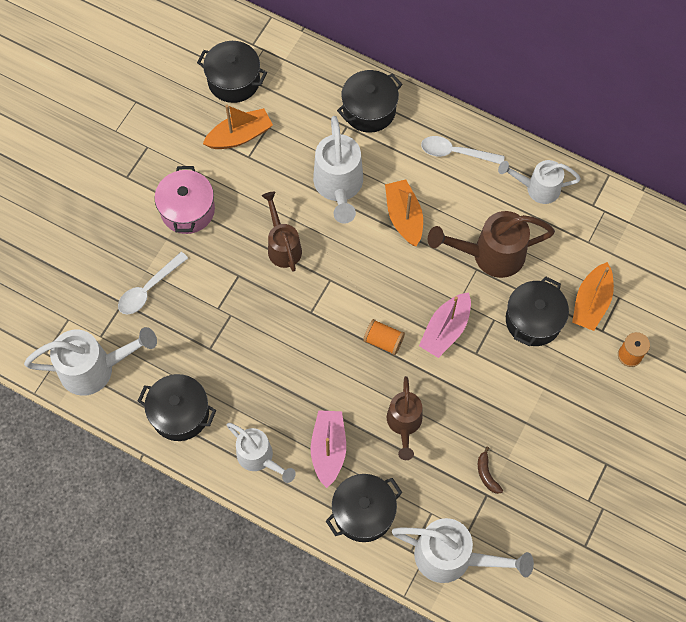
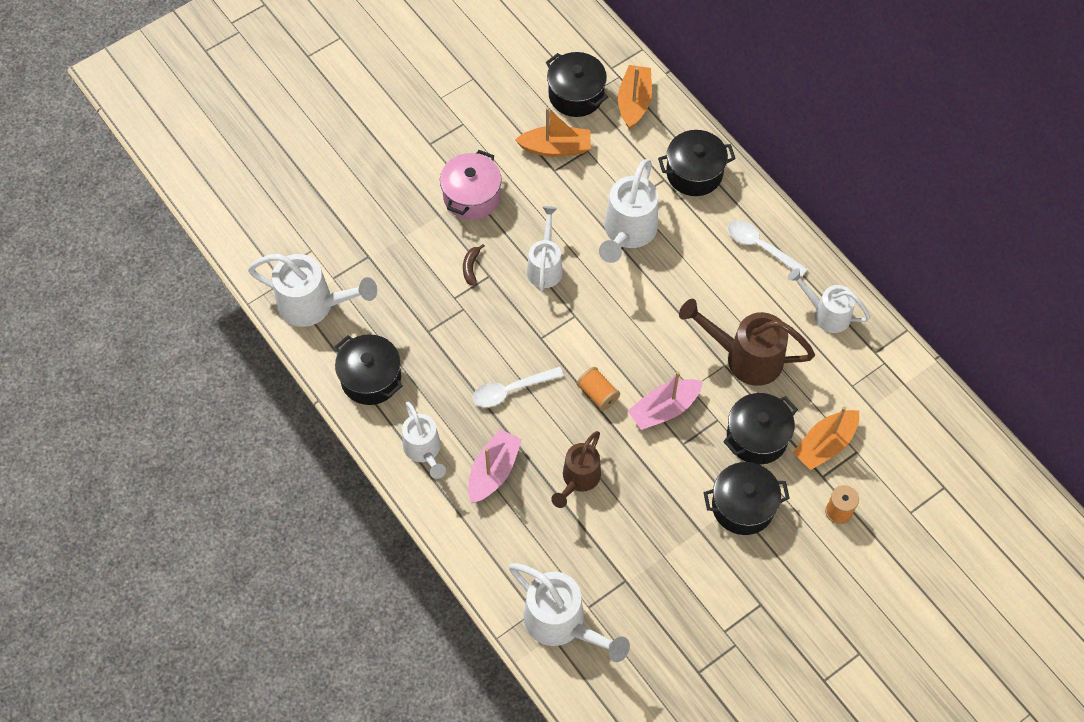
camera: 25 degrees right, 5 degrees down
white spoon [118,252,188,314] -> white spoon moved to [472,367,564,408]
brown watering can [262,192,302,272] -> white watering can [527,206,563,291]
black pot [326,474,403,542] -> black pot moved to [703,462,790,535]
orange boat [385,179,423,246] -> orange boat moved to [618,65,652,130]
brown banana [478,447,503,494] -> brown banana moved to [463,244,485,286]

